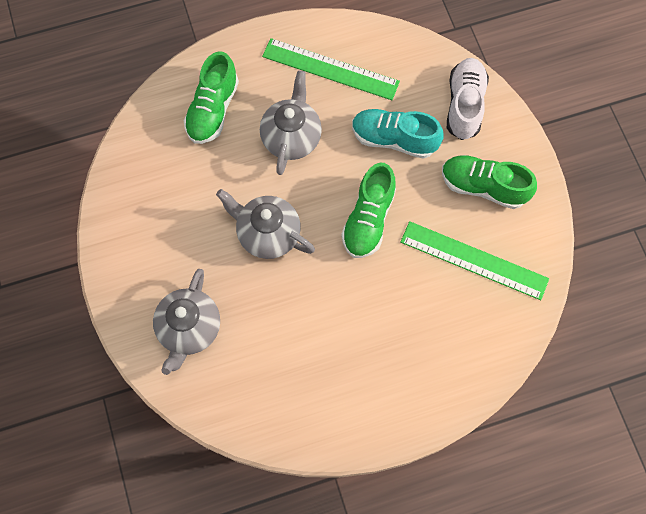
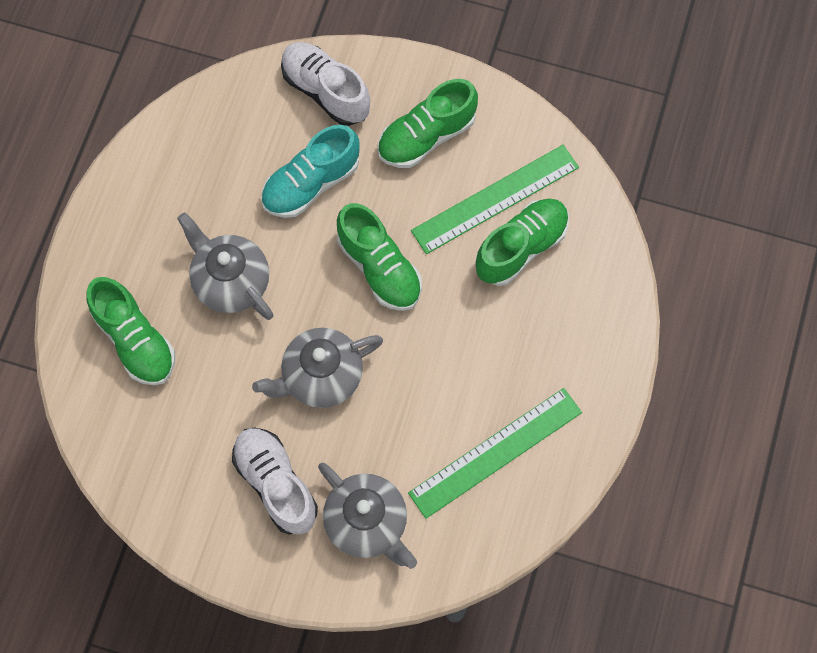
camera: 55 degrees left, 0 degrees up
green ruler [262,38,400,100] -> green ruler moved to [408,388,582,519]
none -> white shoe [232,427,318,534]
none -> green shoe [475,199,569,286]

